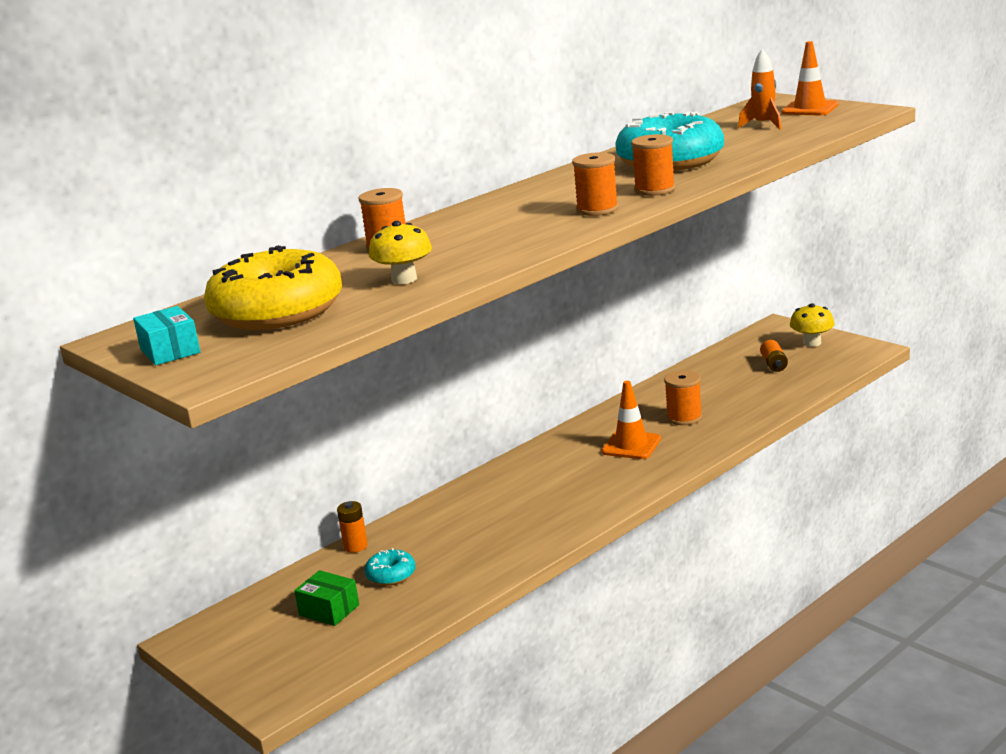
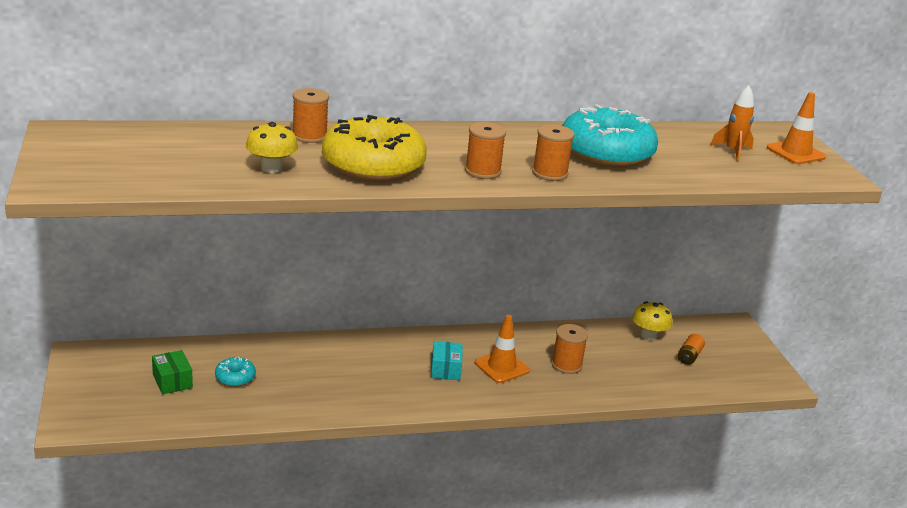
camera: 25 degrees right, 5 degrees up
turquoise box [133,306,200,365] -> turquoise box moved to [431,341,463,380]
yellow donut [204,245,342,330] -> yellow donut moved to [322,115,427,182]
orange battery [337,501,368,553] -> none
yellow mushroom [790,303,835,347] -> yellow mushroom moved to [632,301,673,341]

